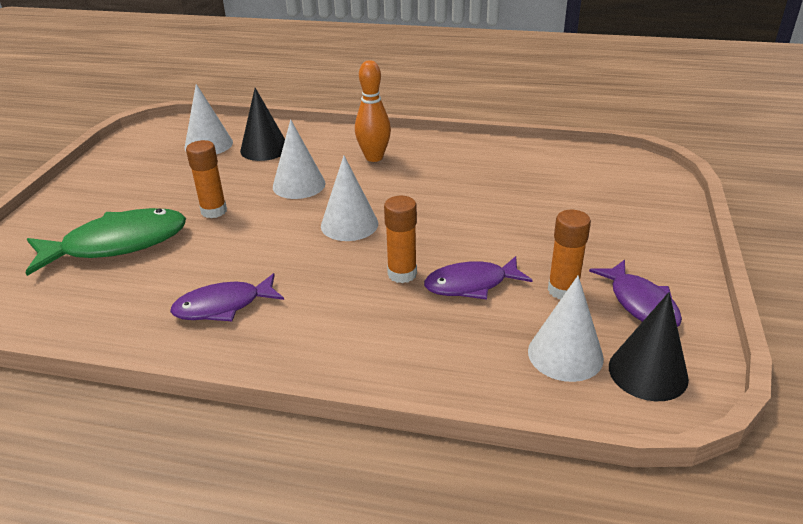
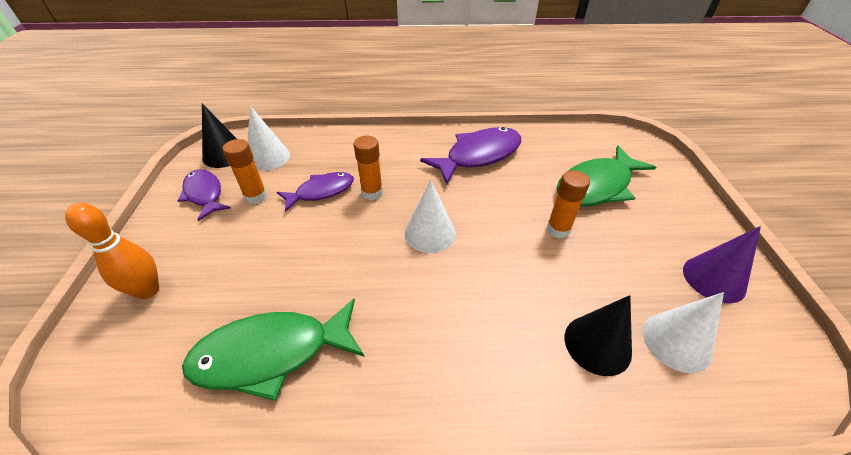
camera: 165 degrees right, 10 degrees up
purple fish [170,273,284,321] -> purple fish [420,127,521,184], size x1.58
white cone [273,119,326,199] -> none
orange bowling pin [355,60,391,162] -> orange bowling pin moved to [65,203,159,299]
none -> green fish [182,299,365,401]
none -> purple cone [683,226,761,303]

